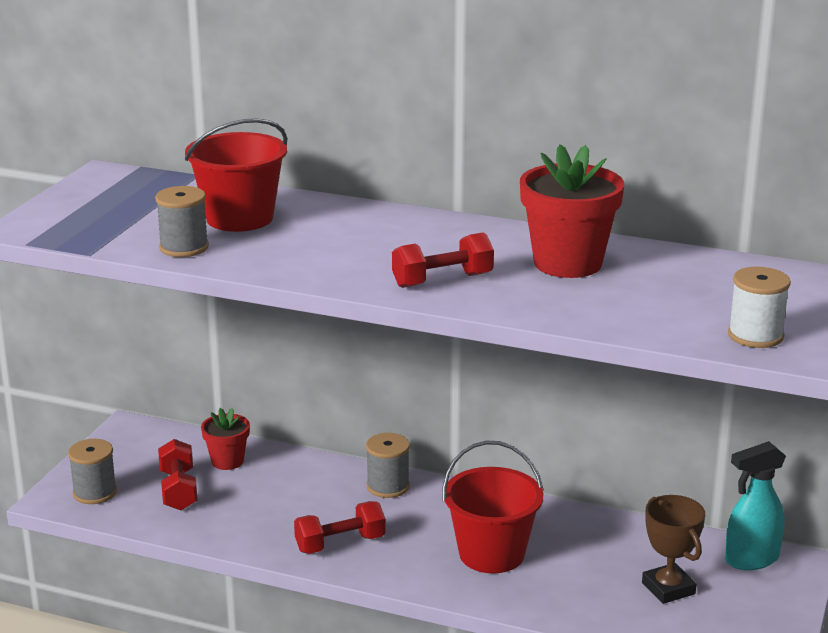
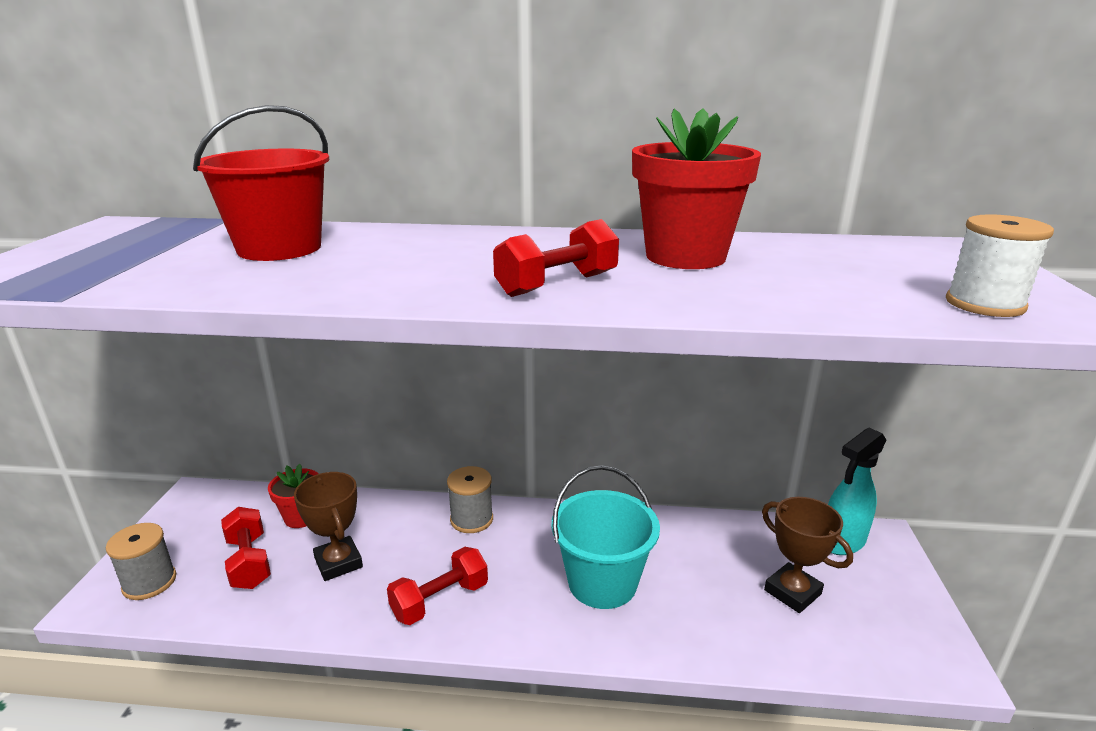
camera: 15 degrees left, 0 degrees up
grey spool [155,186,209,257] -> none
red bucket [443,441,544,573] -> turquoise bucket [552,465,660,609]
none -> brown trophy [294,472,363,581]

